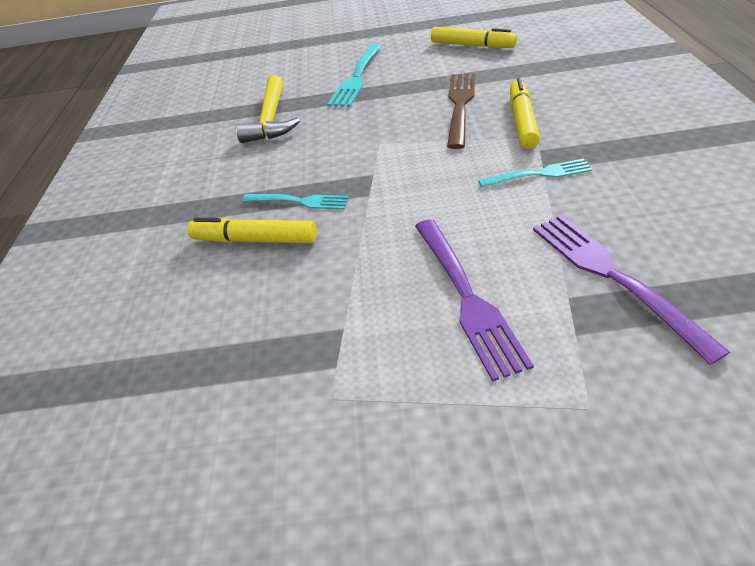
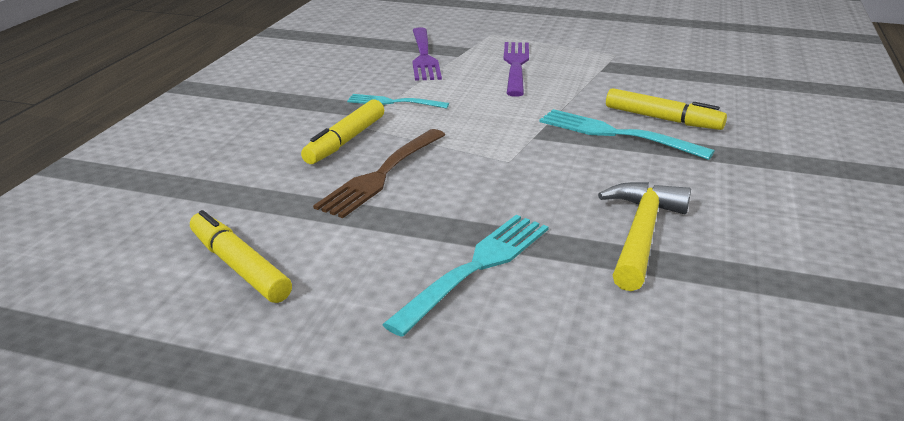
camera: 165 degrees left, 15 degrees down
turquoise fork [243,194,349,210] -> turquoise fork [539,109,715,160], size x1.58

